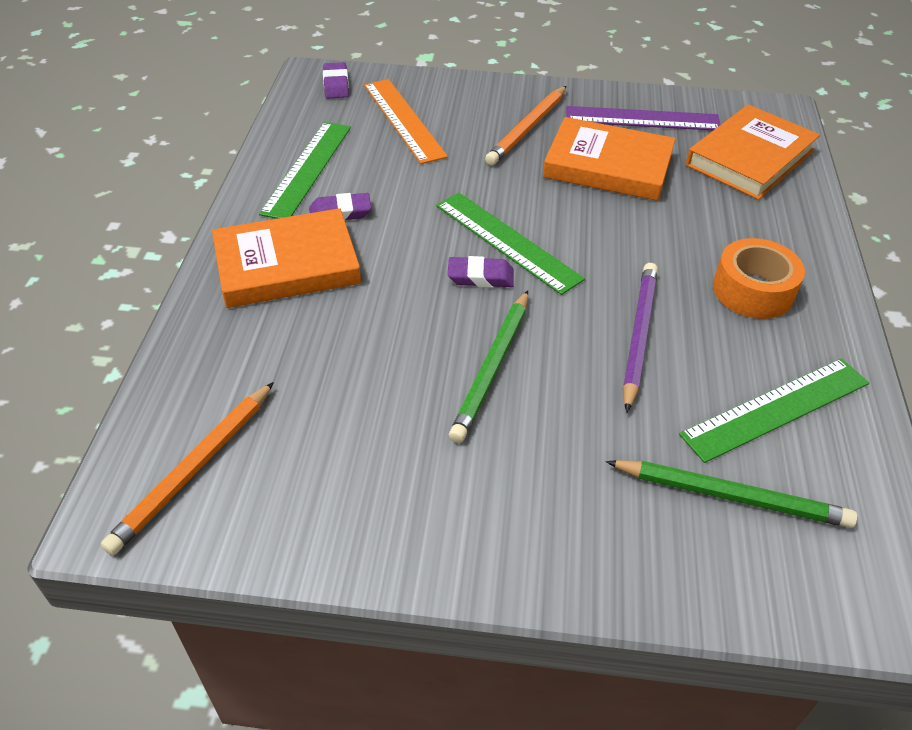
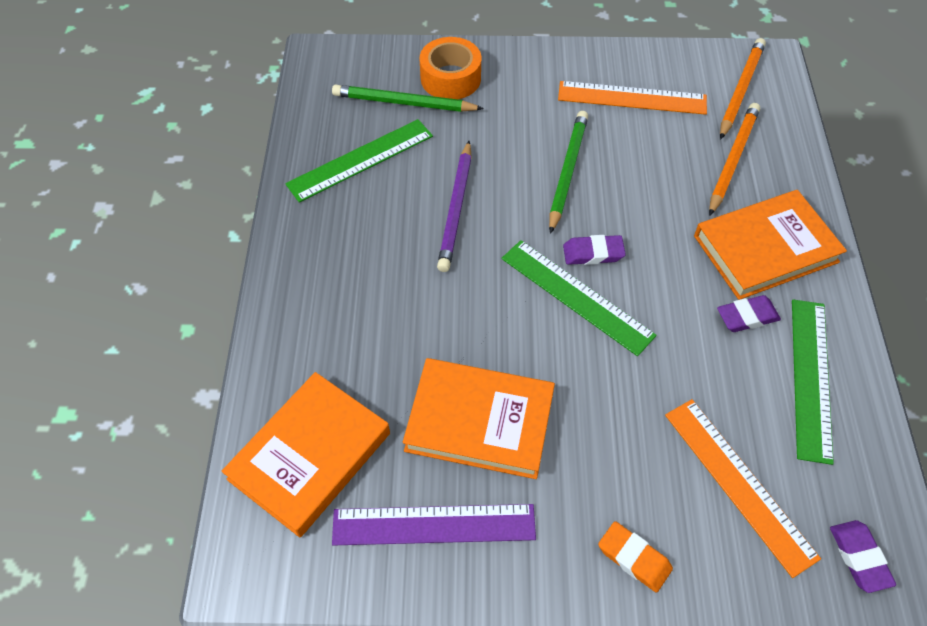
camera: 175 degrees right, 10 degrees up
orange pencil [485,86,567,165] -> orange pencil moved to [709,103,760,216]
orange tape [713,238,805,319] -> orange tape moved to [420,37,481,99]
none -> orange ruler [558,81,707,115]
none -> orange eraser [598,521,673,592]

